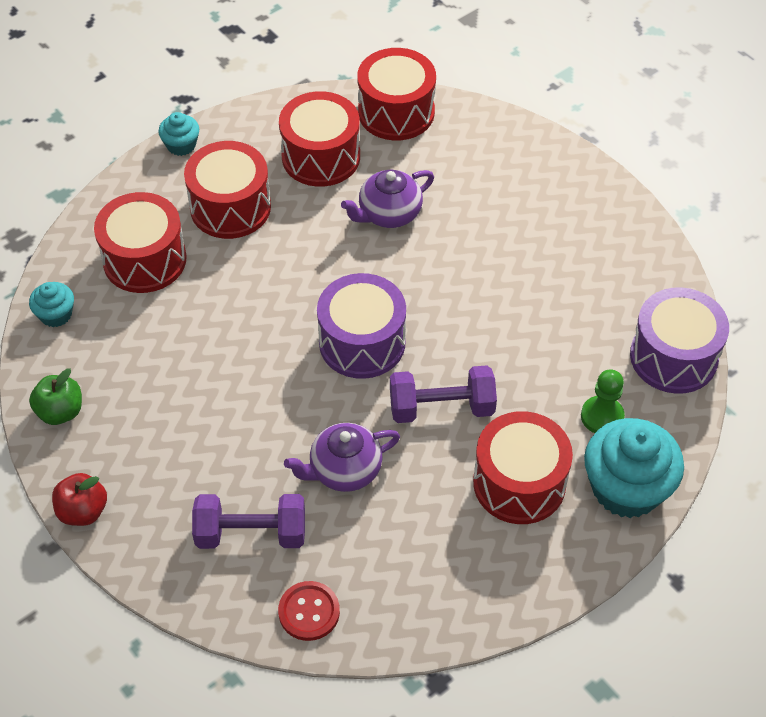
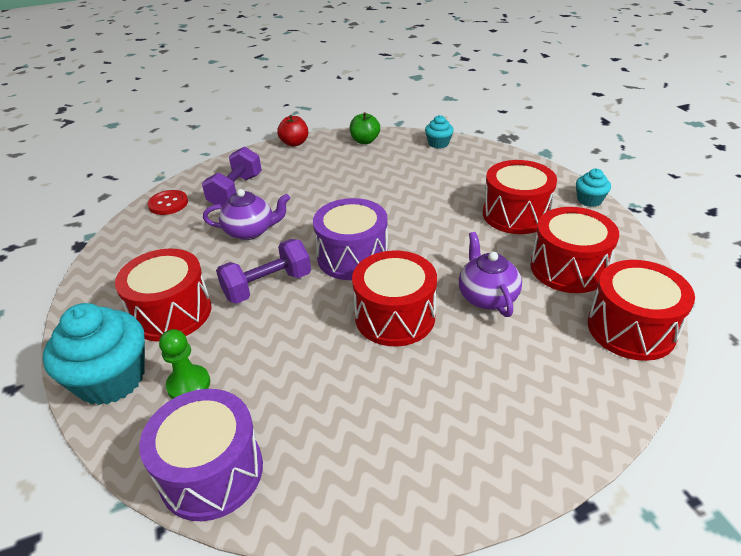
camera: 110 degrees right, 15 degrees down
red drum [94,192,186,293] -> red drum moved to [352,250,437,346]
purple teapot [284,423,400,492] -> purple teapot turned 90 degrees clockwise [203,189,290,240]
purple dumbbell [390,365,497,423] -> purple dumbbell turned 45 degrees clockwise [216,239,311,304]

